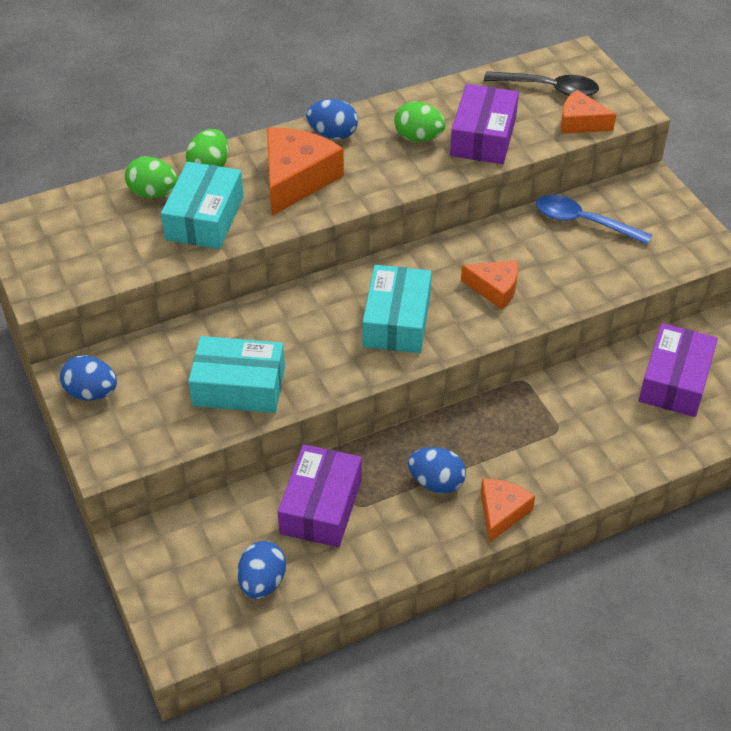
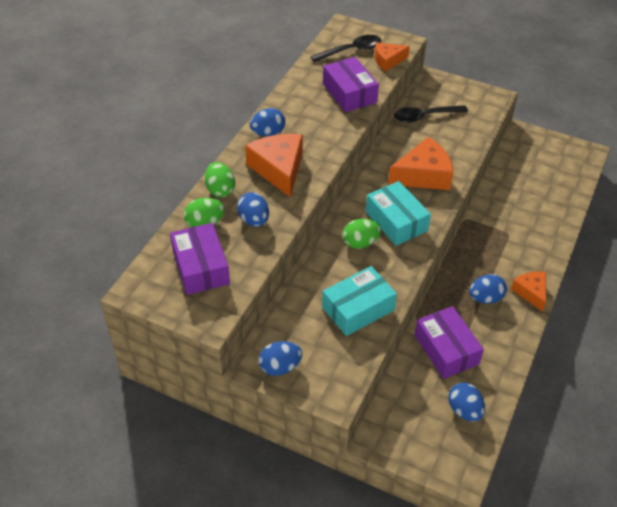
camera: 40 degrees left, 0 degrees up
turquoise box [161,162,244,249] -> blue egg [237,192,269,227]
green egg [394,101,446,142] -> green egg moved to [343,219,381,249]
orange cheese [461,260,518,309] -> orange cheese [388,137,453,190], size x1.67
blue spoon [536,195,652,245] -> black spoon [394,105,468,123]
purple box [639,323,718,417] -> purple box moved to [170,223,230,295]

